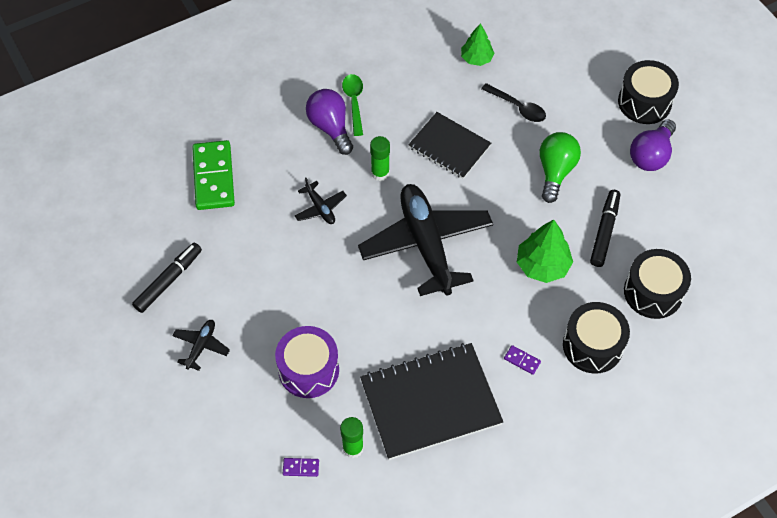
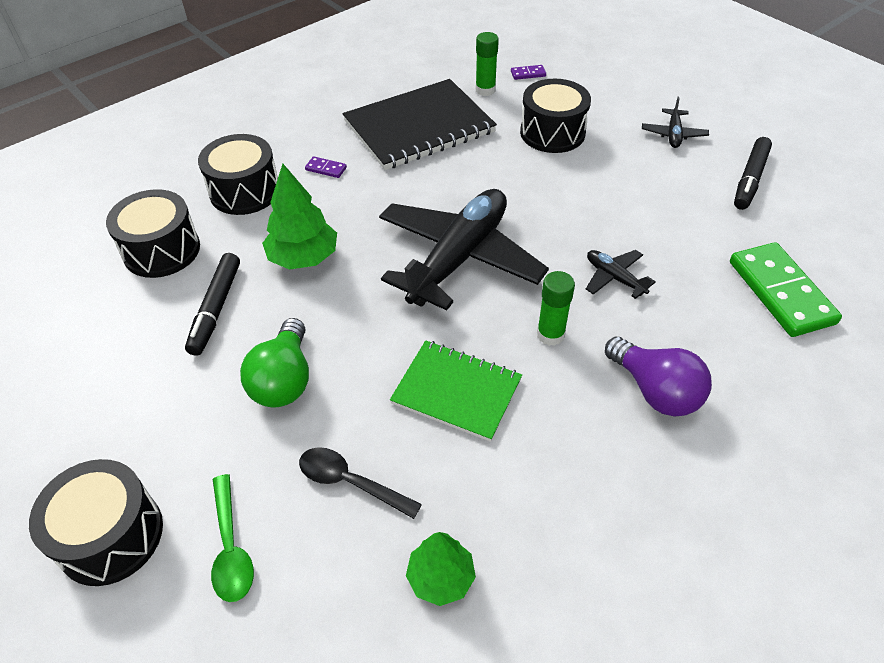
camera: 170 degrees right, 10 degrees down
purple drum [275,326,339,398] -> black drum [520,79,591,153]
green spoon [342,74,363,136] -> green spoon moved to [211,474,254,602]
black plane [358,184,493,296] -> black plane turned 120 degrees counterclockwise [379,189,549,310]
black notebook [408,112,491,179] -> green notebook [390,340,522,442]
purple light bulb [630,119,676,171] -> none

